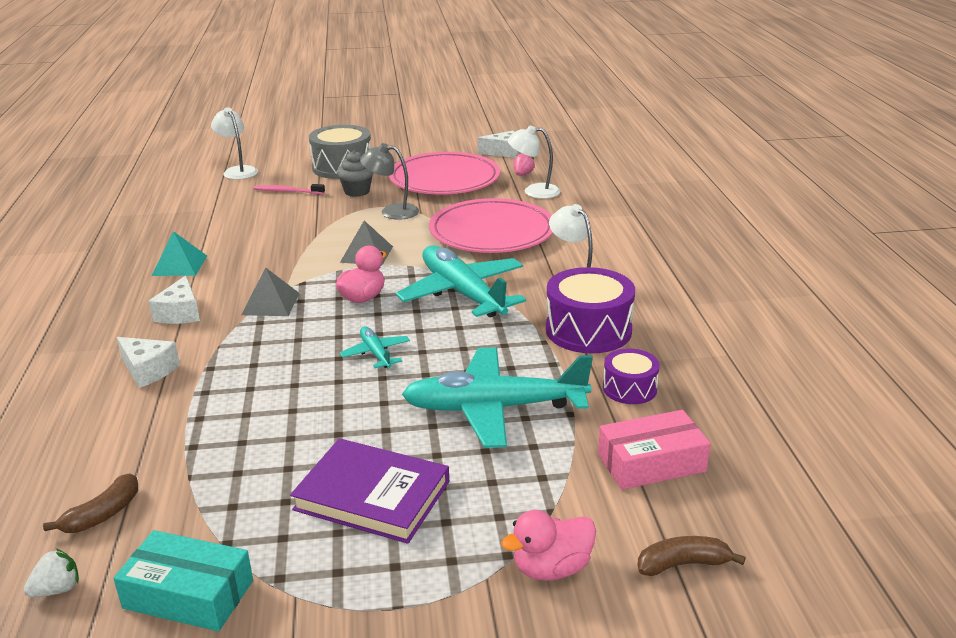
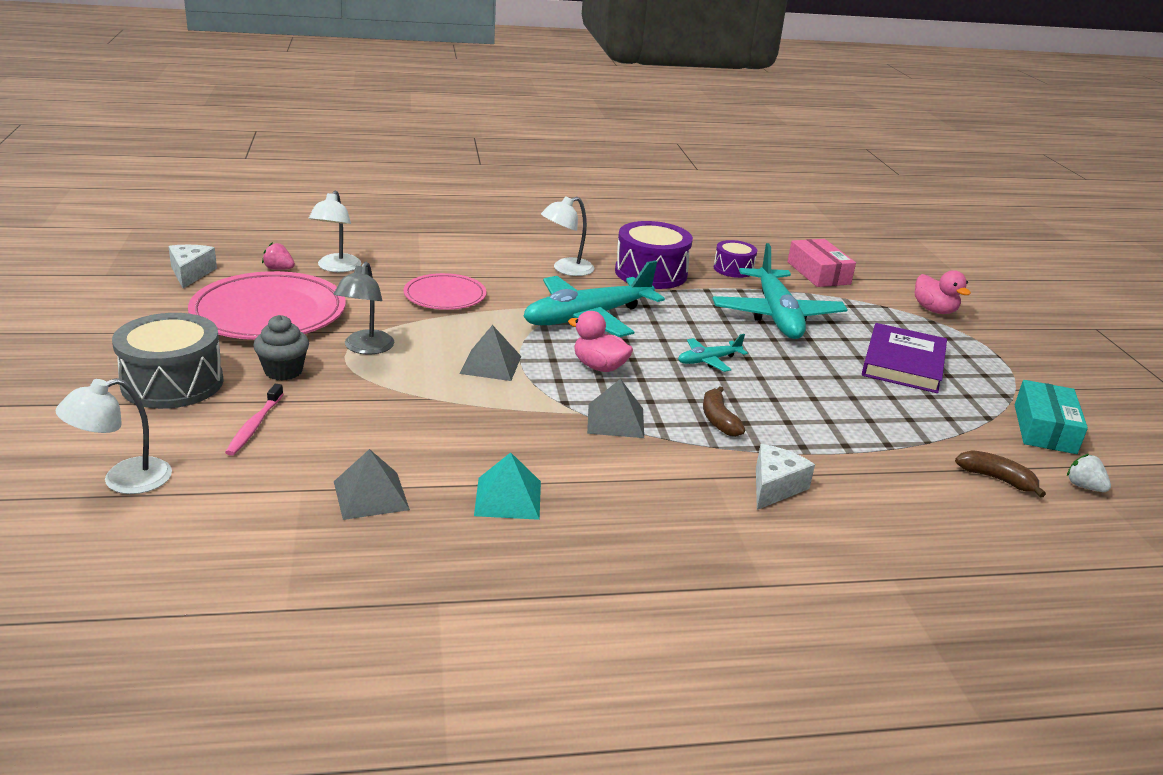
camera: 95 degrees left, 0 degrees up
white cheese [149,276,200,324] -> none
pink plate [429,198,553,253] -> pink plate [404,273,486,310], size x0.58
brown banana [637,536,746,576] -> brown banana moved to [703,387,745,437]
none -> grey pyramid [334,449,410,520]

